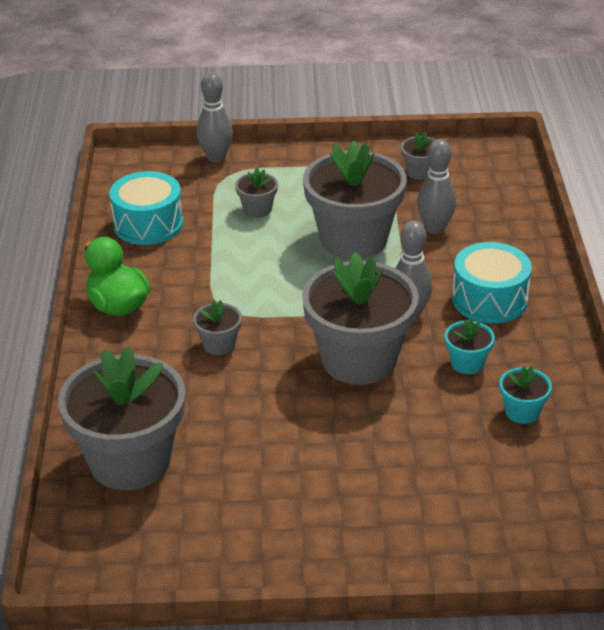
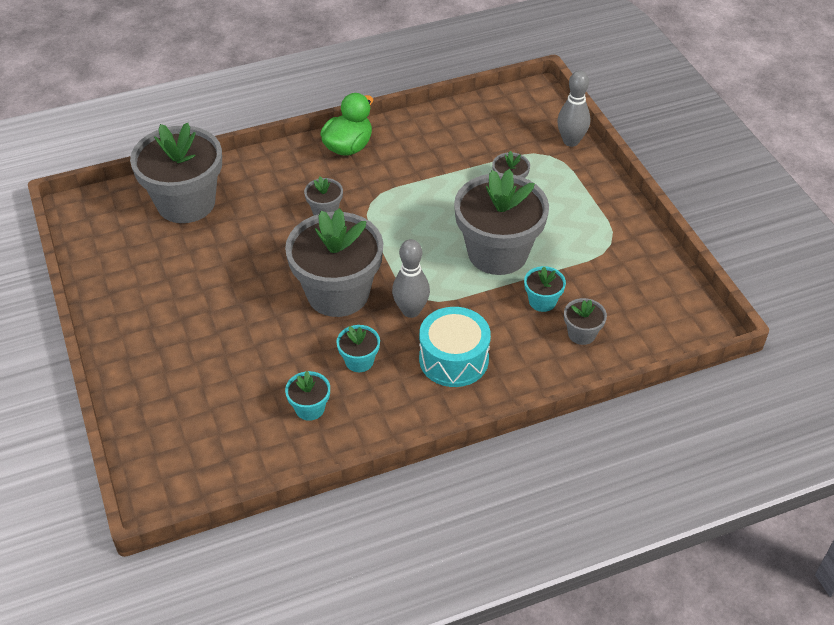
camera: 70 degrees right, 10 degrees up
turquoise drum [109,171,183,245] -> none
grey flower pot [401,132,436,180] -> grey flower pot moved to [564,298,607,345]
grey bowling pin [417,139,457,234] -> turquoise flower pot [524,266,566,312]

